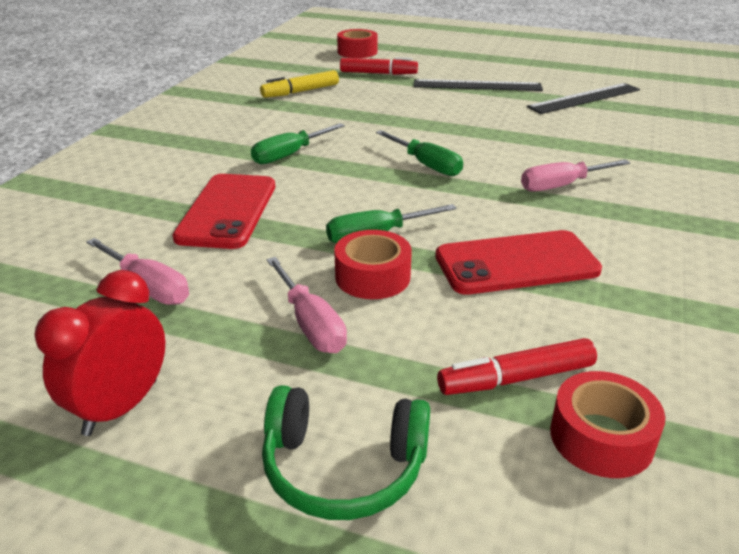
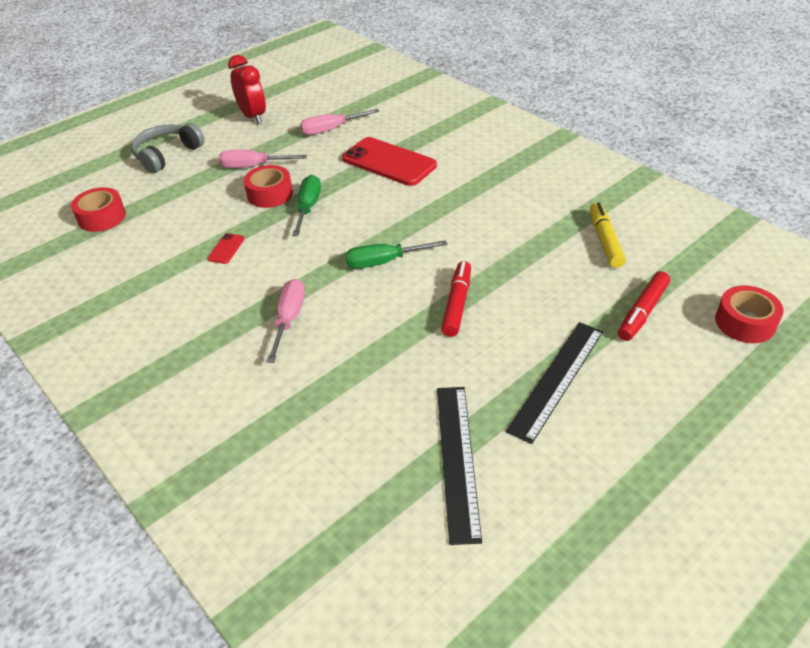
camera: 120 degrees right, 10 degrees up
green screwdriver [251,123,345,164] -> none
green headphones [262,385,430,520] -> grey headphones [131,123,204,173]
red phone [435,230,602,295] -> red phone [208,233,244,264], size x0.42
red marker [437,338,597,395] -> red marker moved to [441,261,471,337]

